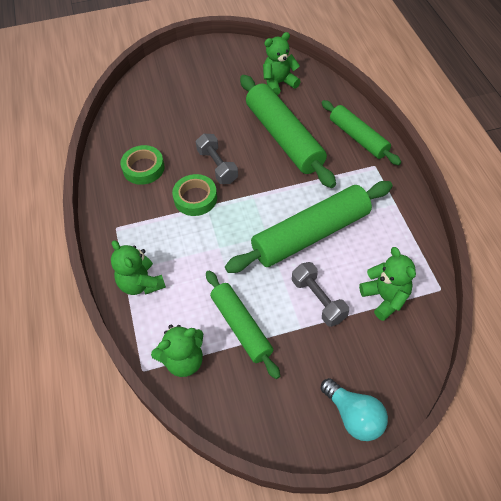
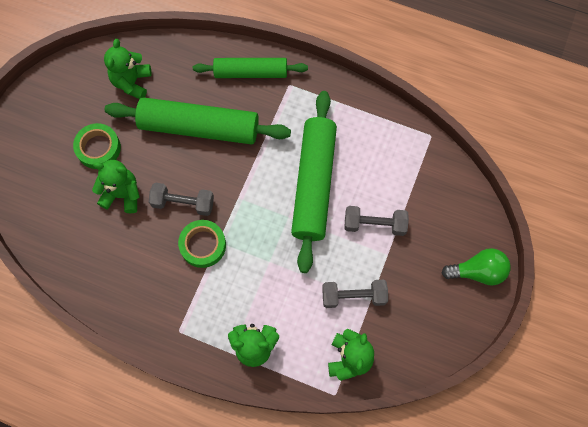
camera: 55 degrees left, 15 degrees up
green tape [120,145,165,185] -> green tape moved to [73,123,121,169]
green rolling pin [206,271,280,379] -> grey dumbbell [322,280,388,308]
turquoise light bulb [321,378,388,441] -> green light bulb [442,248,511,286]
green teddy bear [359,247,416,321] -> green teddy bear moved to [92,160,140,213]

